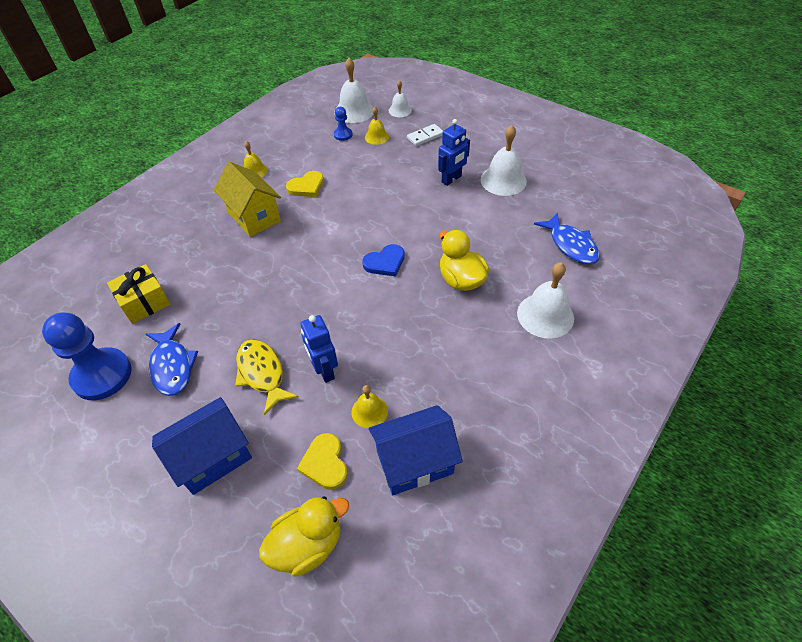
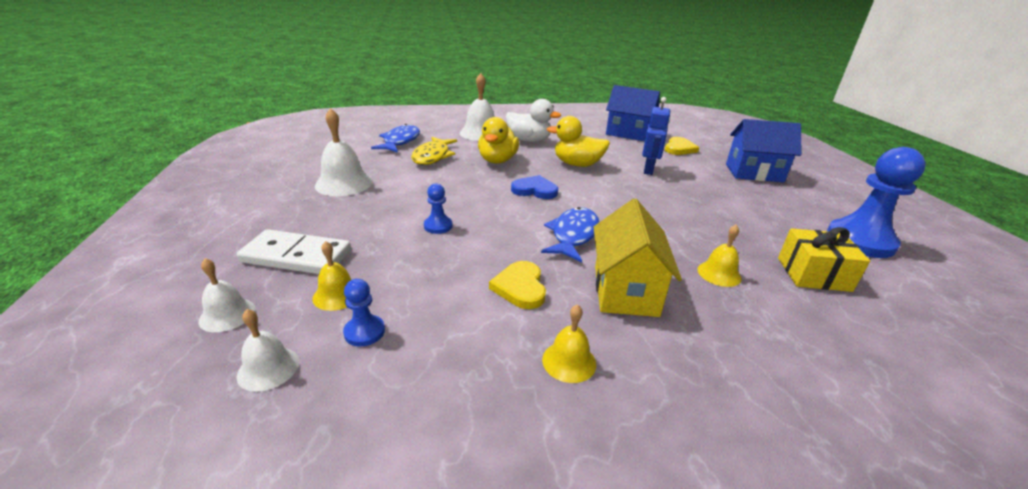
camera: 140 degrees left, 20 degrees down
blue fish [146,323,198,396] -> blue fish moved to [541,207,599,262]
yellow fish [235,339,299,415] -> yellow fish moved to [411,137,457,165]
yellow duck [259,496,349,577] -> yellow duck moved to [547,116,610,167]
yellow heart [286,171,324,197] -> yellow heart turned 105 degrees counterclockwise [489,261,546,309]
white bell [334,58,374,123] -> white bell [237,309,299,392], size x0.58
yellow bell [351,385,388,428] -> yellow bell moved to [697,224,742,287]
white domino [407,124,443,146] -> white domino [237,229,351,274], size x1.64
blue robot [438,119,470,186] -> none
none -> blue pawn [424,183,452,234]
none -> white duck [506,99,561,142]

